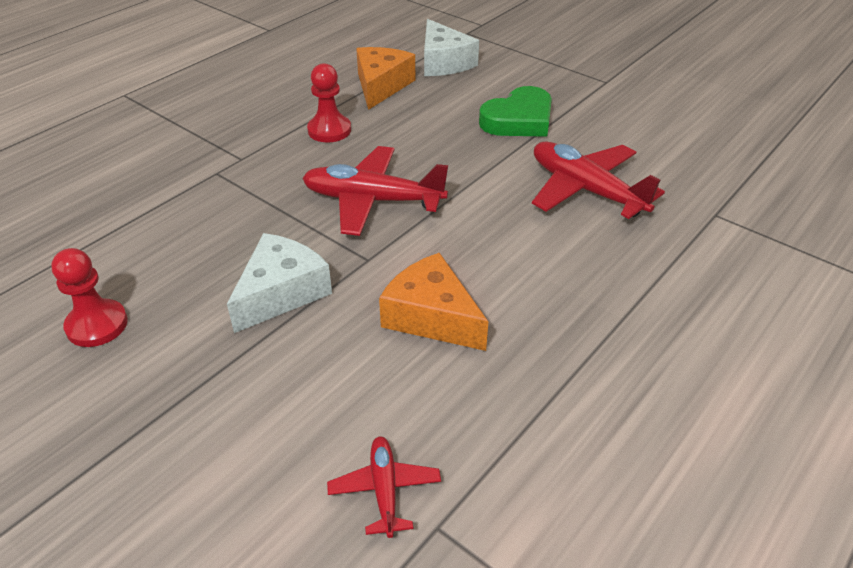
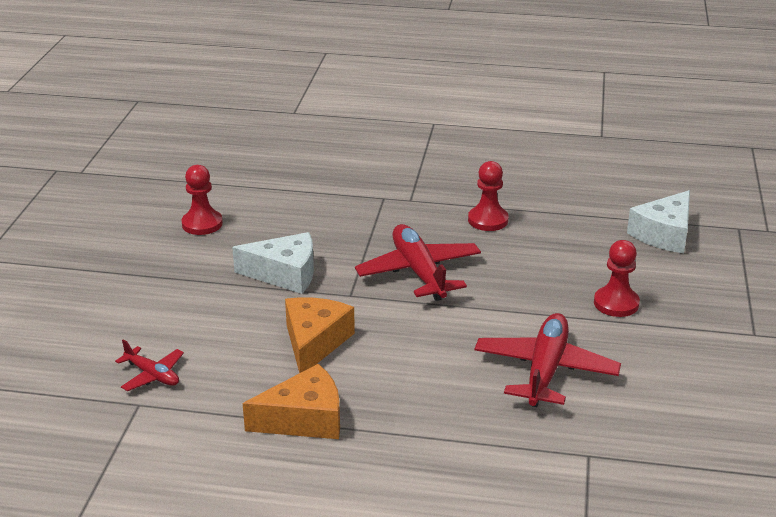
camera: 60 degrees right, 10 degrees down
red plane [327,436,441,538] -> red plane turned 75 degrees clockwise [115,339,184,391]
orange cheese [356,47,415,110] -> orange cheese moved to [243,364,340,439]
green heart [479,86,552,137] -> red pawn [594,240,640,317]

